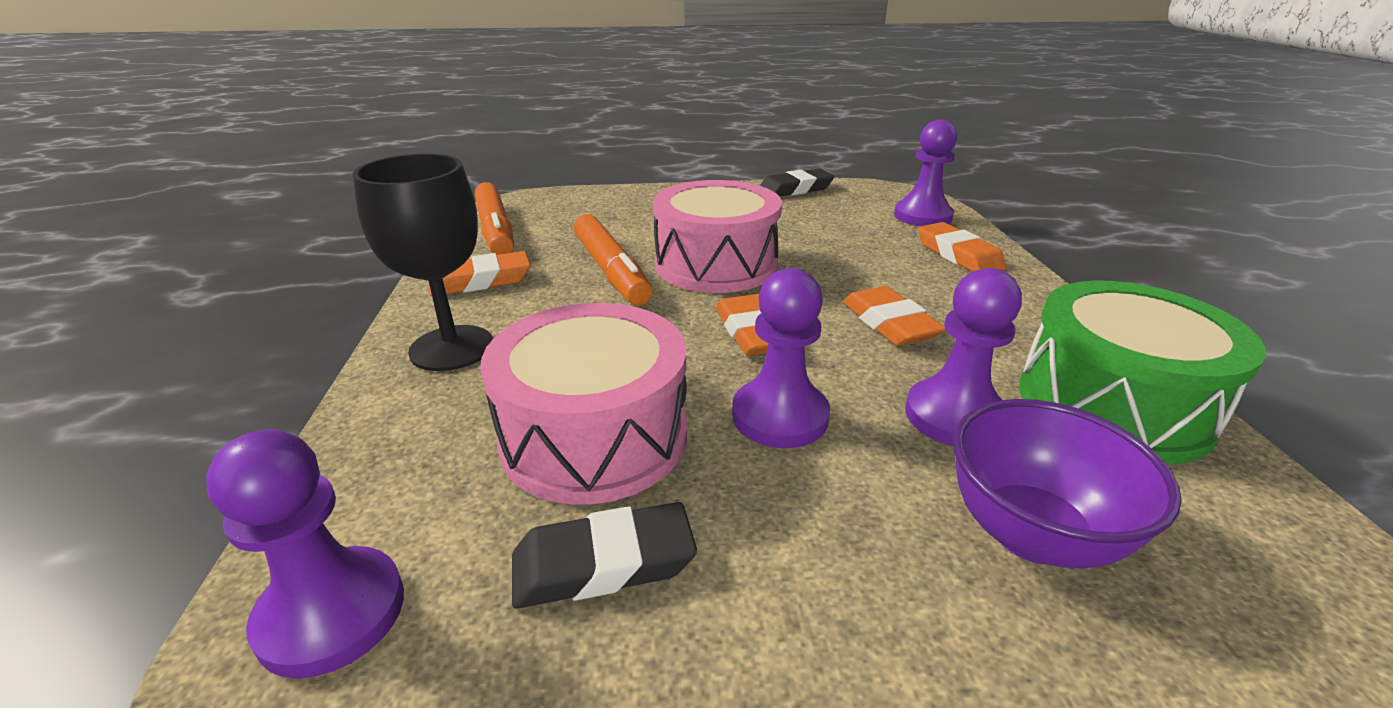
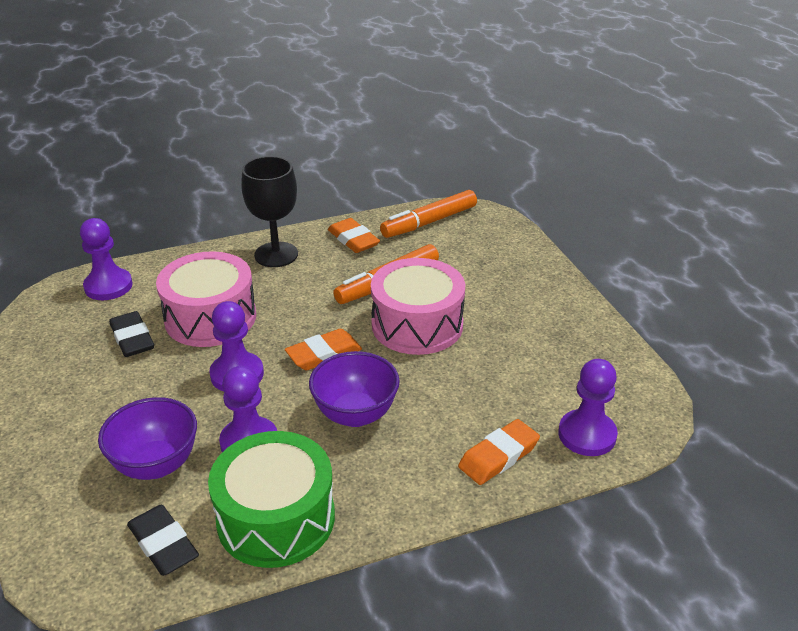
camera: 75 degrees right, 5 degrees up
black eraser [760,168,834,197] -> black eraser moved to [127,505,199,576]
orange eraser [843,286,946,346] -> purple bowl [309,351,400,427]

